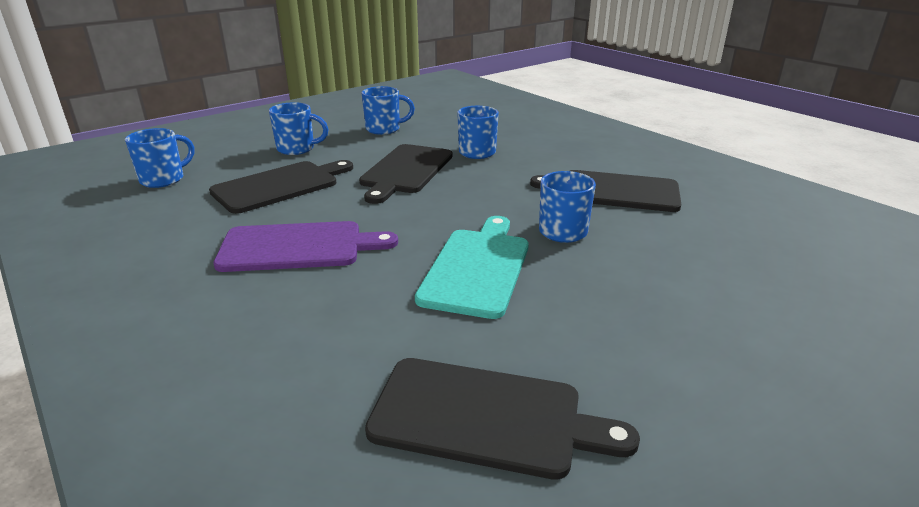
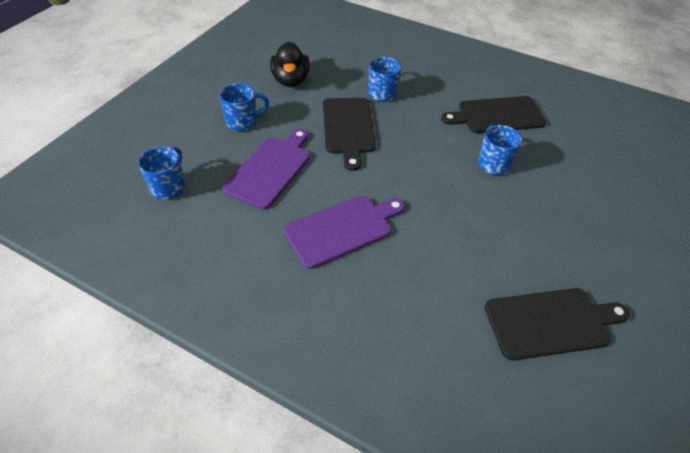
camera: 25 degrees left, 20 degrees up
black cutting board [209,160,353,214] -> purple cutting board [223,129,310,210]
blue mug [362,86,415,135] -> black duck [270,42,310,87]
turquoise cutting board [415,216,529,319] -> none

